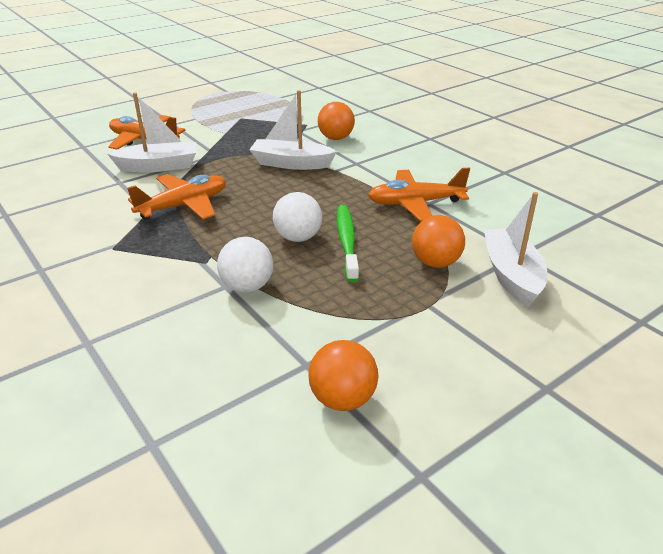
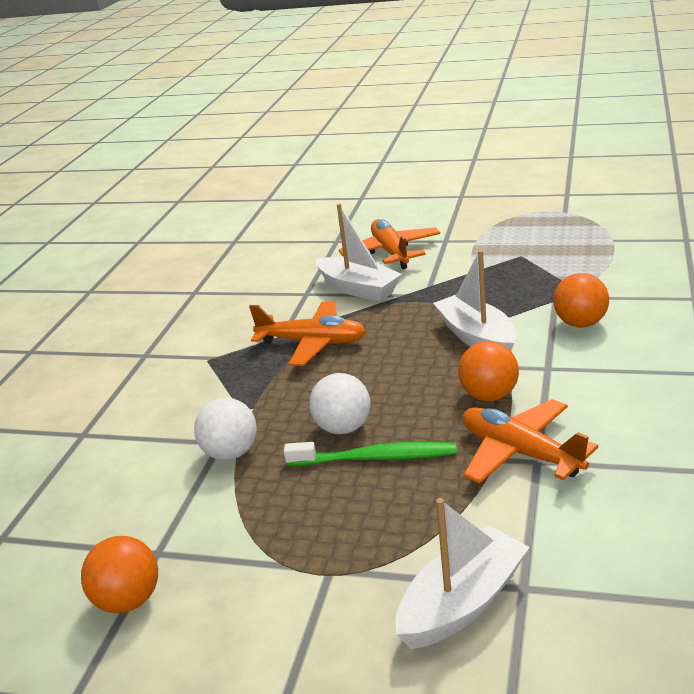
camera: 55 degrees right, 5 degrees down
green toothbrush [337,205,359,282] -> green toothbrush turned 45 degrees clockwise [284,442,457,466]
orange ball [412,215,465,268] -> orange ball moved to [458,341,519,401]

